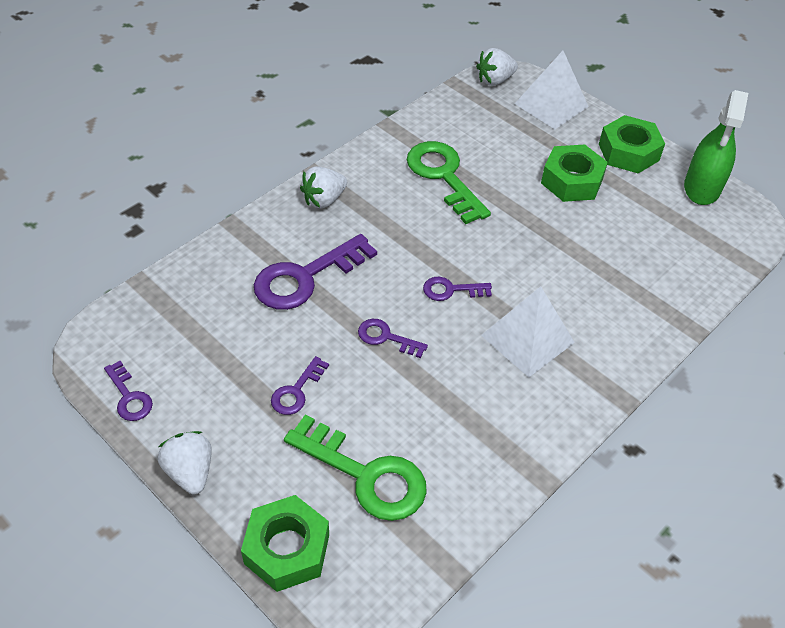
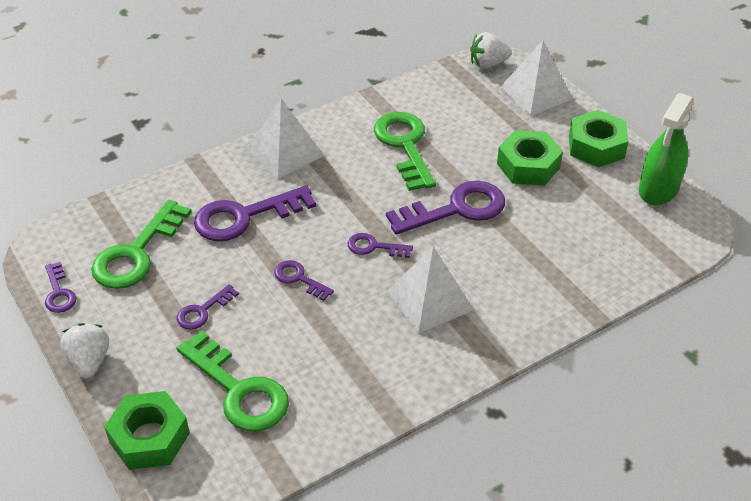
camera: 15 degrees right, 5 degrees down
white strawberry [300,166,347,209] -> white pyramid [247,99,324,179]
none -> green key [91,200,192,289]
none -> purple key [386,181,505,235]

